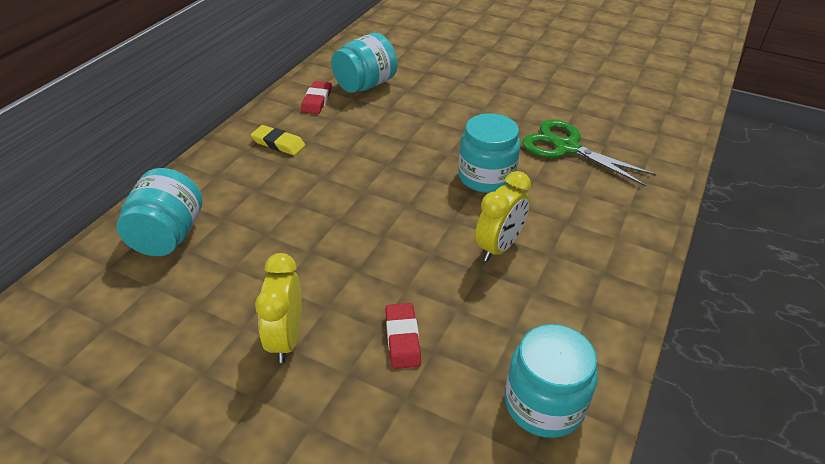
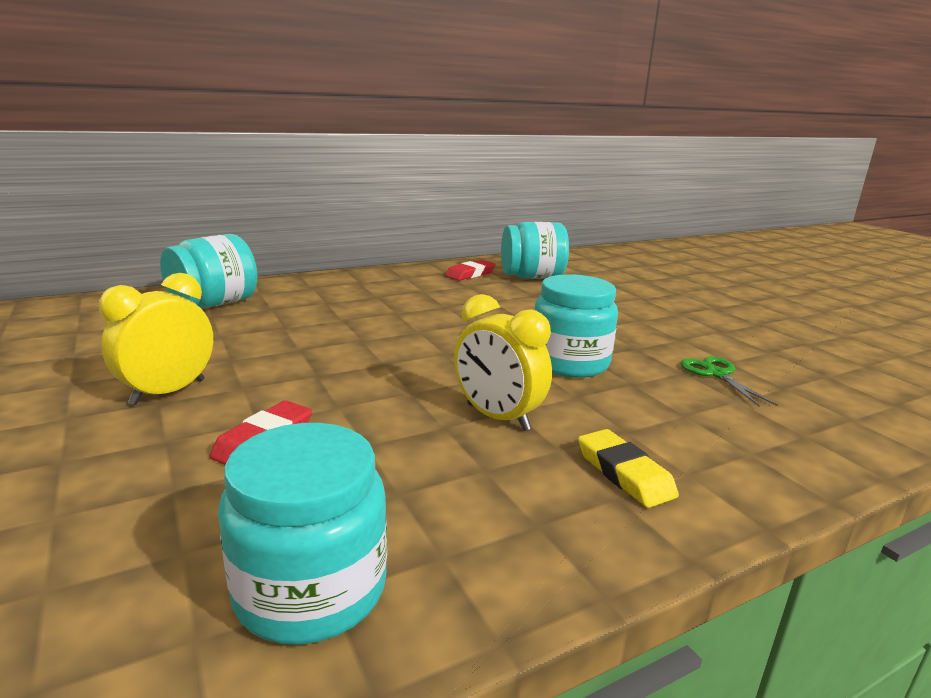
camera: 35 degrees right, 20 degrees down
yellow eraser [251,125,305,155] -> yellow eraser moved to [578,429,679,508]
yellow clock [475,171,531,262] -> yellow clock turned 60 degrees clockwise [454,294,552,431]
green scissors [522,120,656,187] -> green scissors [681,356,778,407], size x0.55

